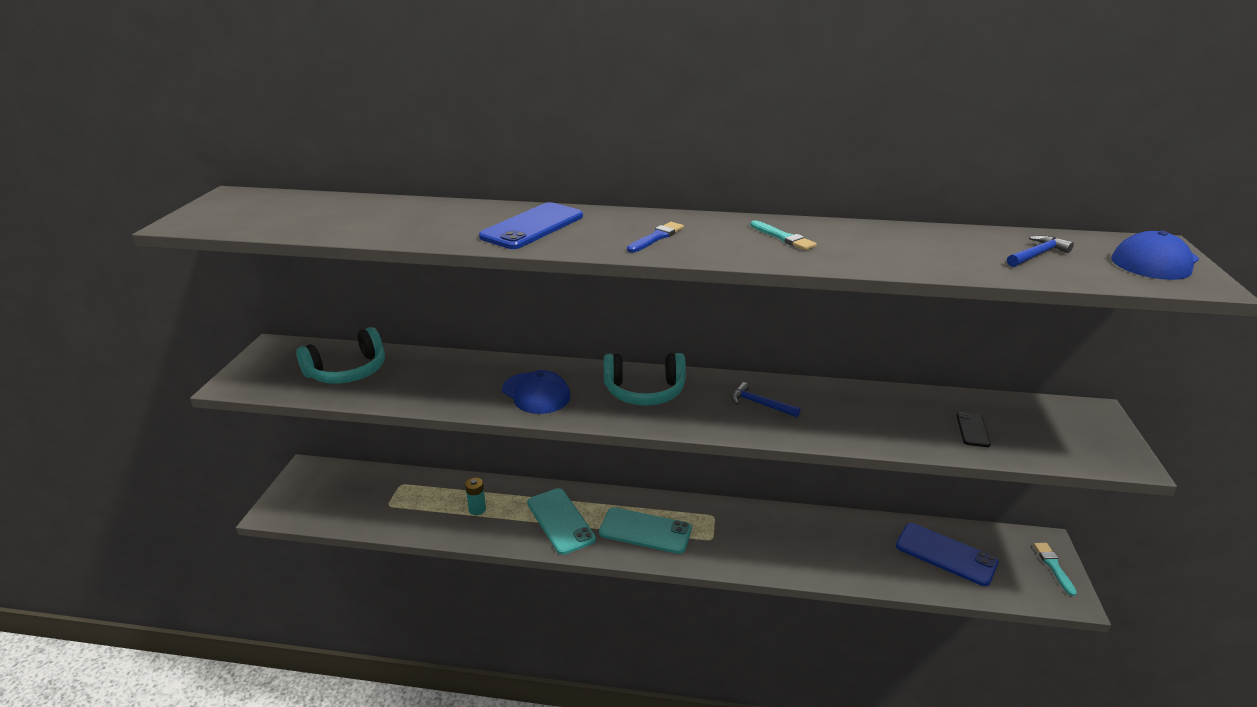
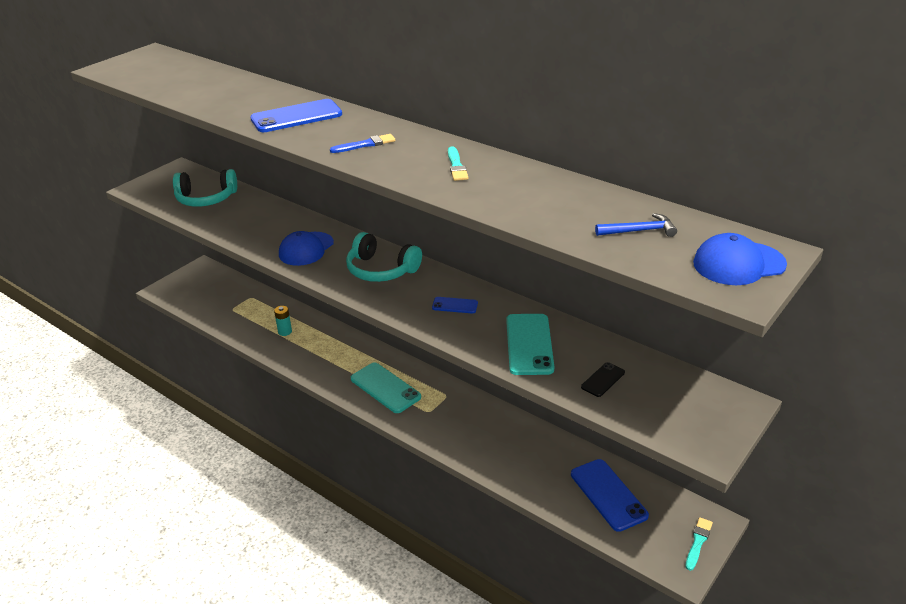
camera: 30 degrees right, 5 degrees up
blue cap [502,370,571,414] -> blue cap turned 45 degrees clockwise [279,231,334,266]
turquoise phone [527,488,596,555] -> turquoise phone moved to [506,314,554,375]
blue hammer [732,382,801,417] -> blue phone [432,297,478,313]

